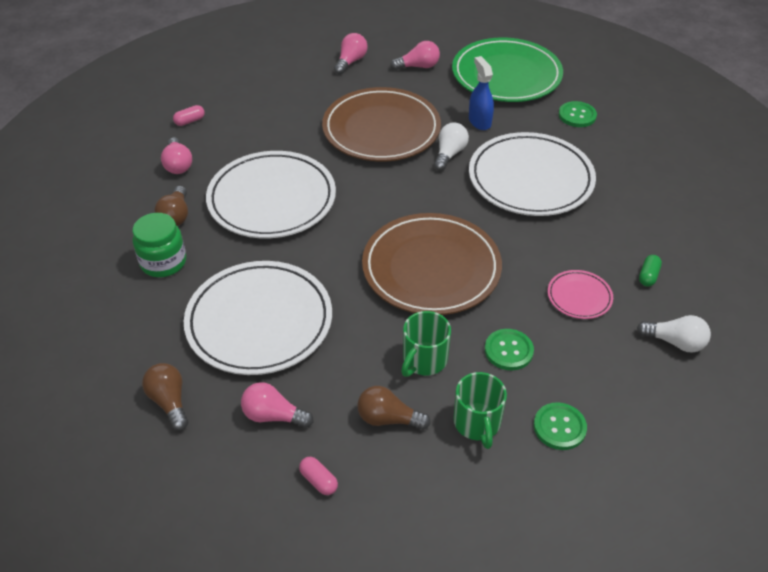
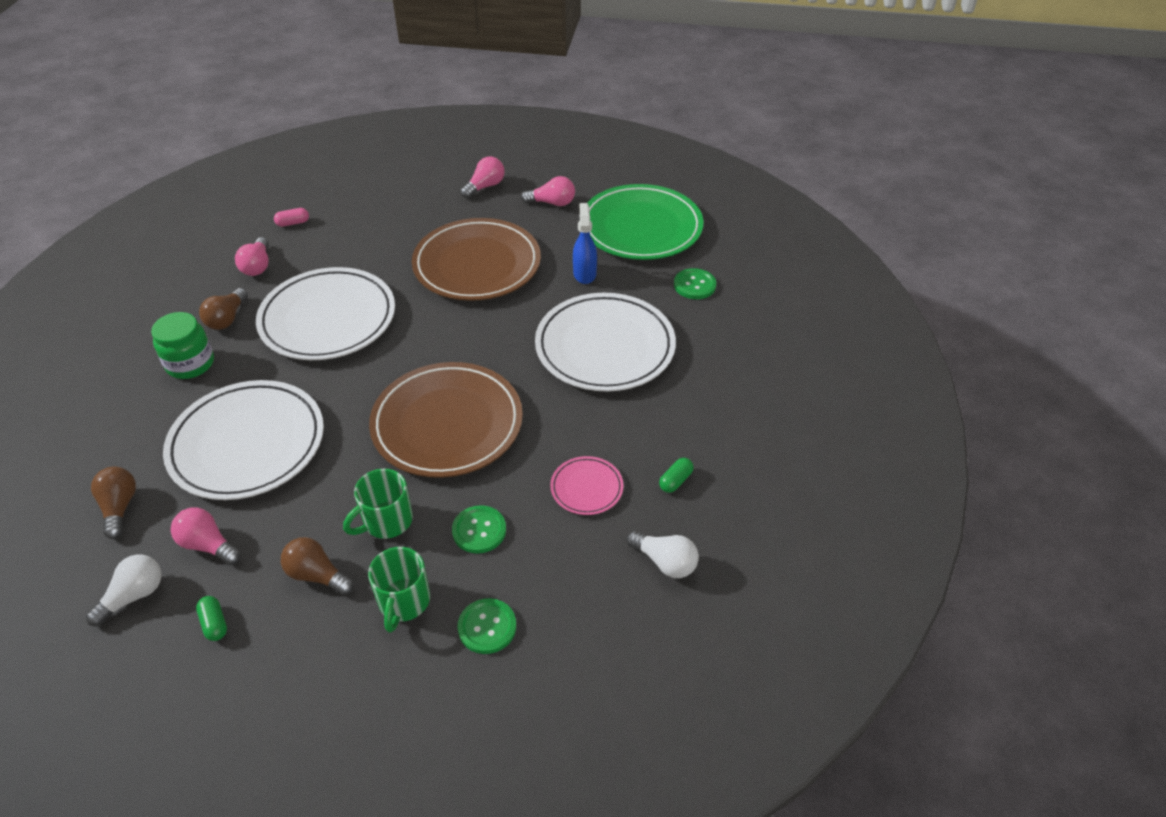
camera: 15 degrees right, 0 degrees up
pink capsule [299,457,338,495] -> green capsule [196,596,227,641]
white light bulb [434,122,469,171] -> white light bulb moved to [86,554,162,626]

